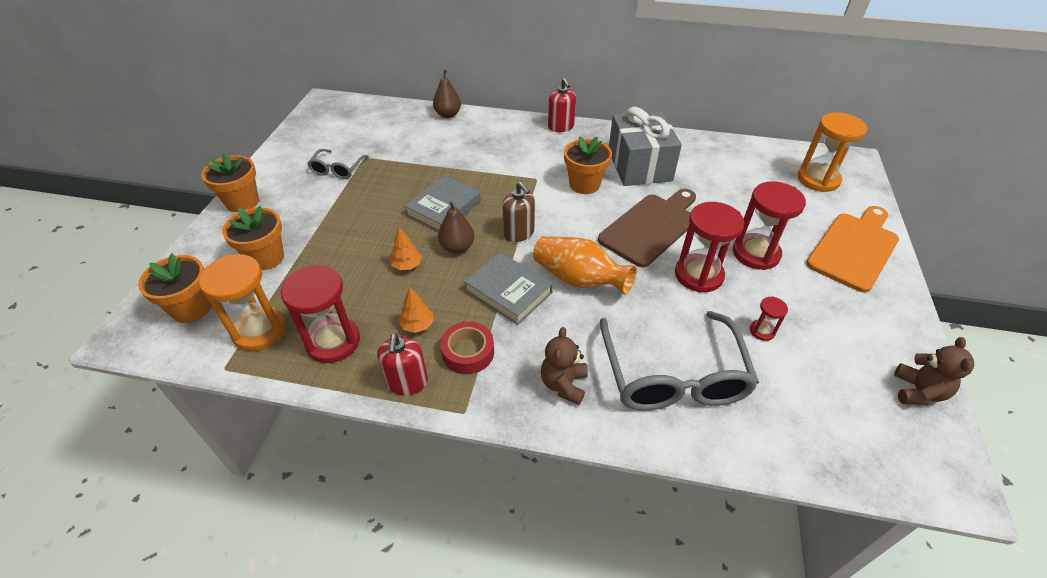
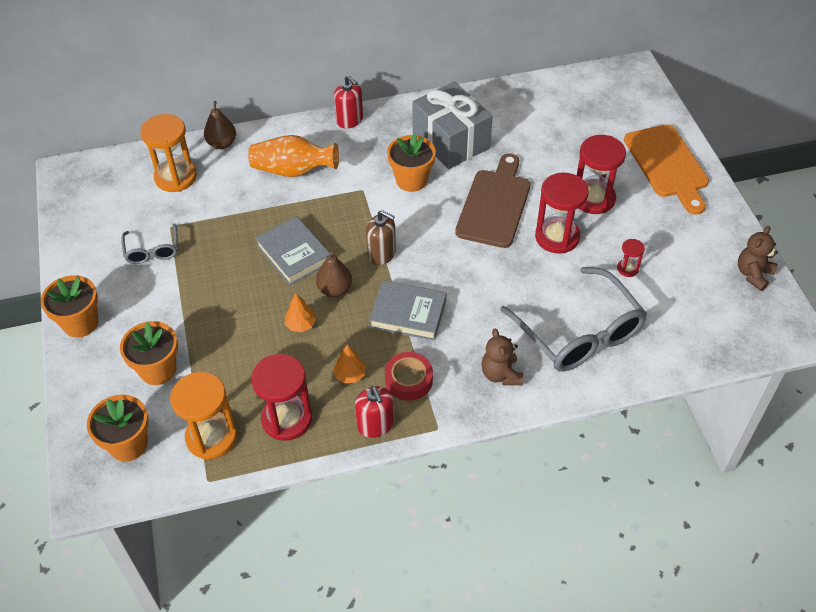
camera: 25 degrees left, 5 degrees up
grey book [404,175,481,232] -> grey book turned 45 degrees counterclockwise [255,216,330,285]
orange vase [533,236,637,295] -> orange vase moved to [248,135,339,177]
orange hourglass [798,112,867,192] -> orange hourglass moved to [140,114,197,192]
orange cutting board [806,206,899,293] -> orange cutting board turned 150 degrees clockwise [624,124,709,215]
brown teddy bear [894,337,974,405] -> brown teddy bear turned 135 degrees counterclockwise [738,226,778,291]

